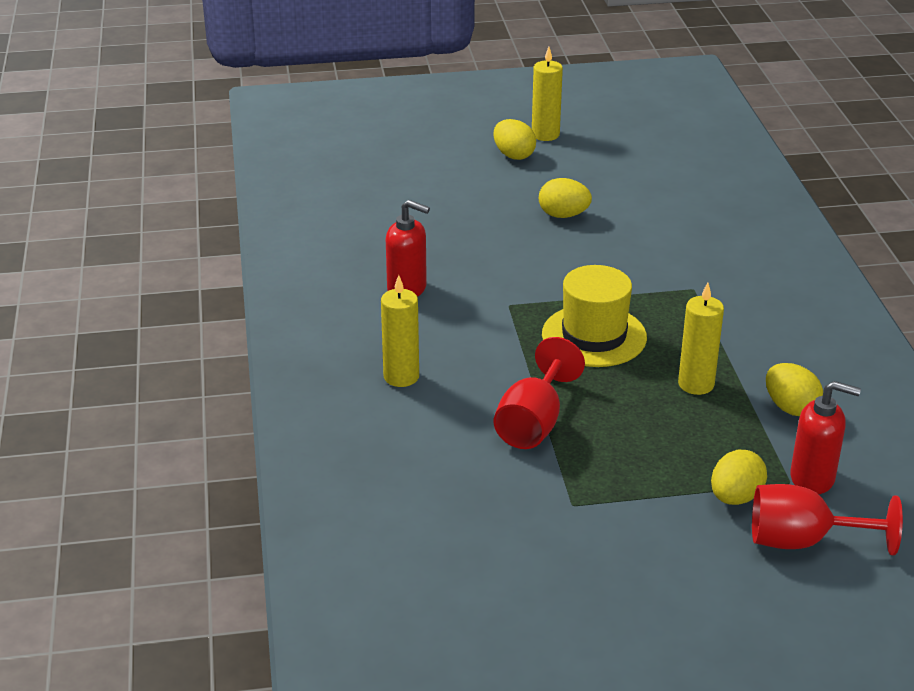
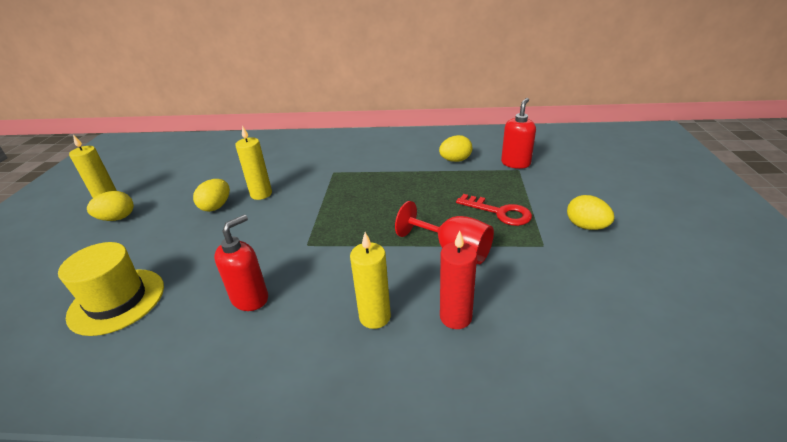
camera: 75 degrees left, 0 degrees up
yellow hat [542,265,647,367] -> yellow hat moved to [58,242,164,336]
yellow candle [678,283,724,395] -> yellow candle moved to [235,126,272,200]
yellow egg [711,450,767,505] -> yellow egg moved to [567,195,614,230]
red goblet [752,484,903,555] -> none
none -> red candle [440,231,477,329]
none -> red key [456,194,532,226]

